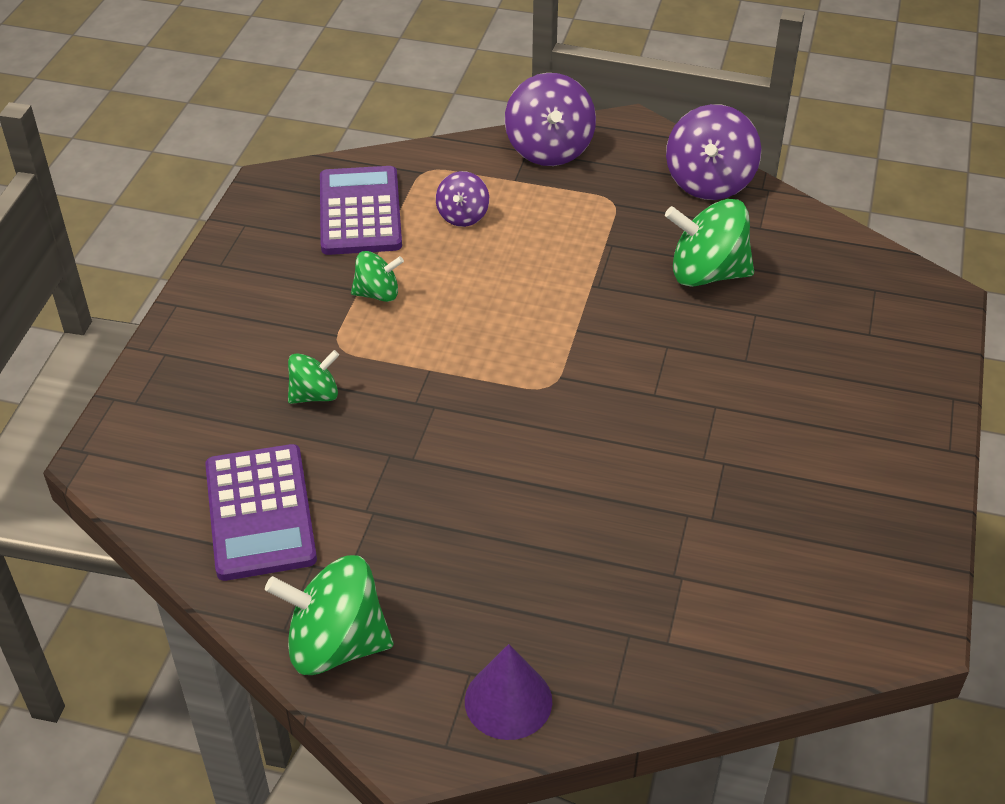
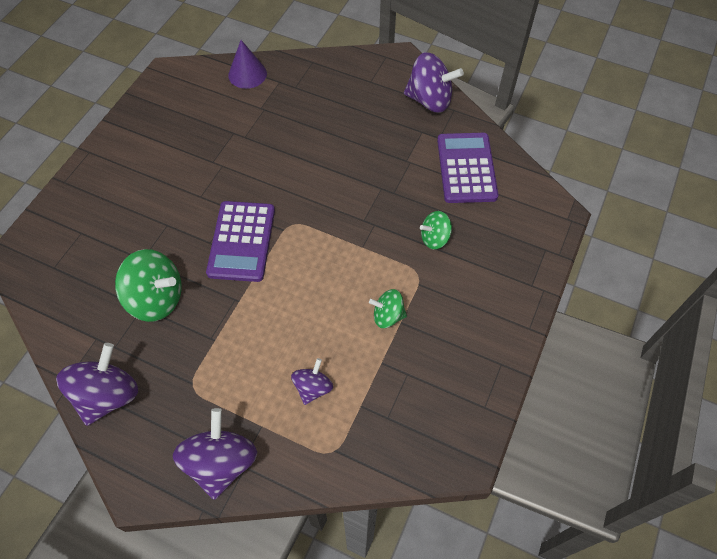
camera: 170 degrees left, 15 degrees up
green spinning top [265,555,393,675] -> purple spinning top [404,52,464,113]
purple calculator [320,166,402,255] -> purple calculator moved to [206,201,275,282]
purple cone [465,644,552,740] -> purple cone moved to [228,40,267,89]

